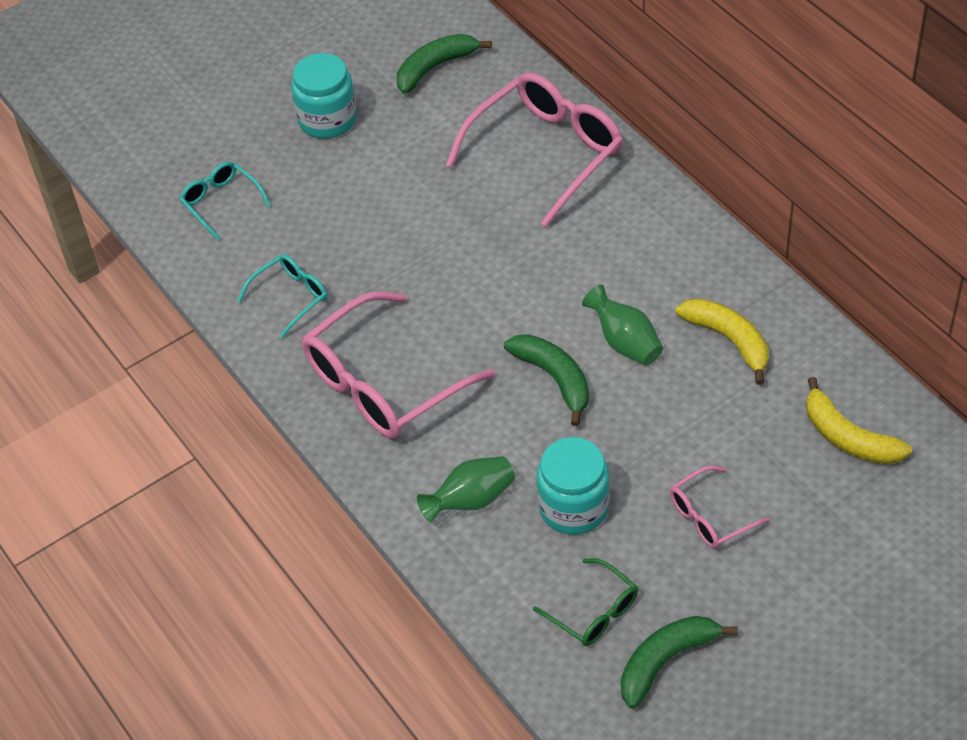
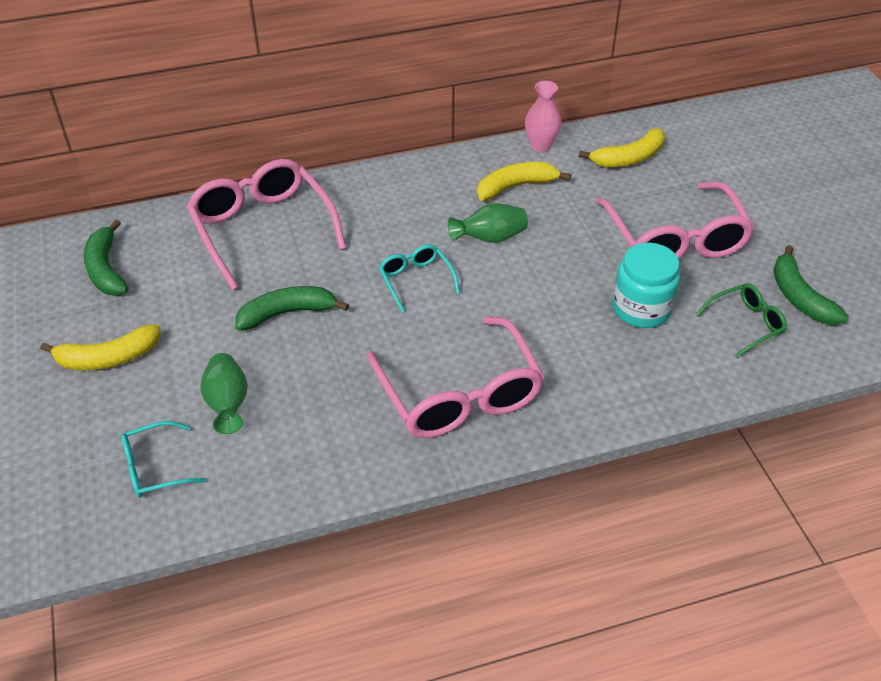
camera: 75 degrees left, 5 degrees down
turquoise glasses [237,254,327,338] -> turquoise glasses moved to [379,244,460,313]
turquoise jar [291,53,357,138] -> yellow banana [40,324,161,370]
green vase [417,456,515,523] -> green vase moved to [200,353,248,434]
green banana [504,334,589,426] -> green banana moved to [235,286,349,331]
pink glasses [670,466,770,548] -> pink glasses [596,182,755,259], size x2.00
none -> pink vase [525,81,561,153]

